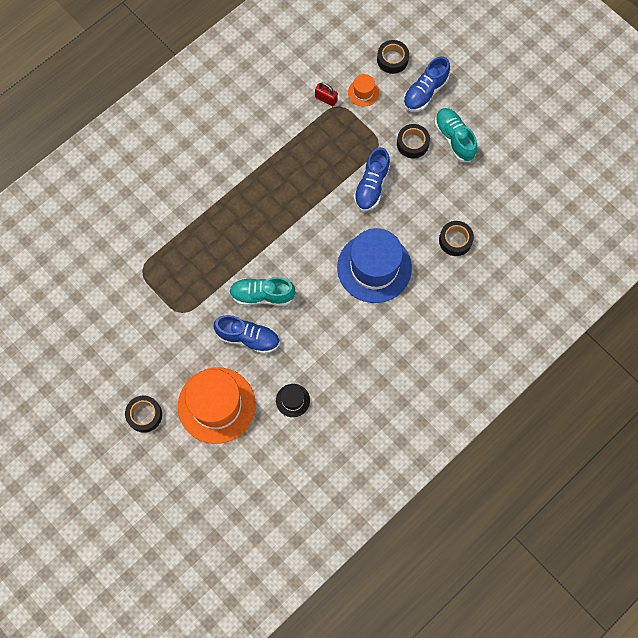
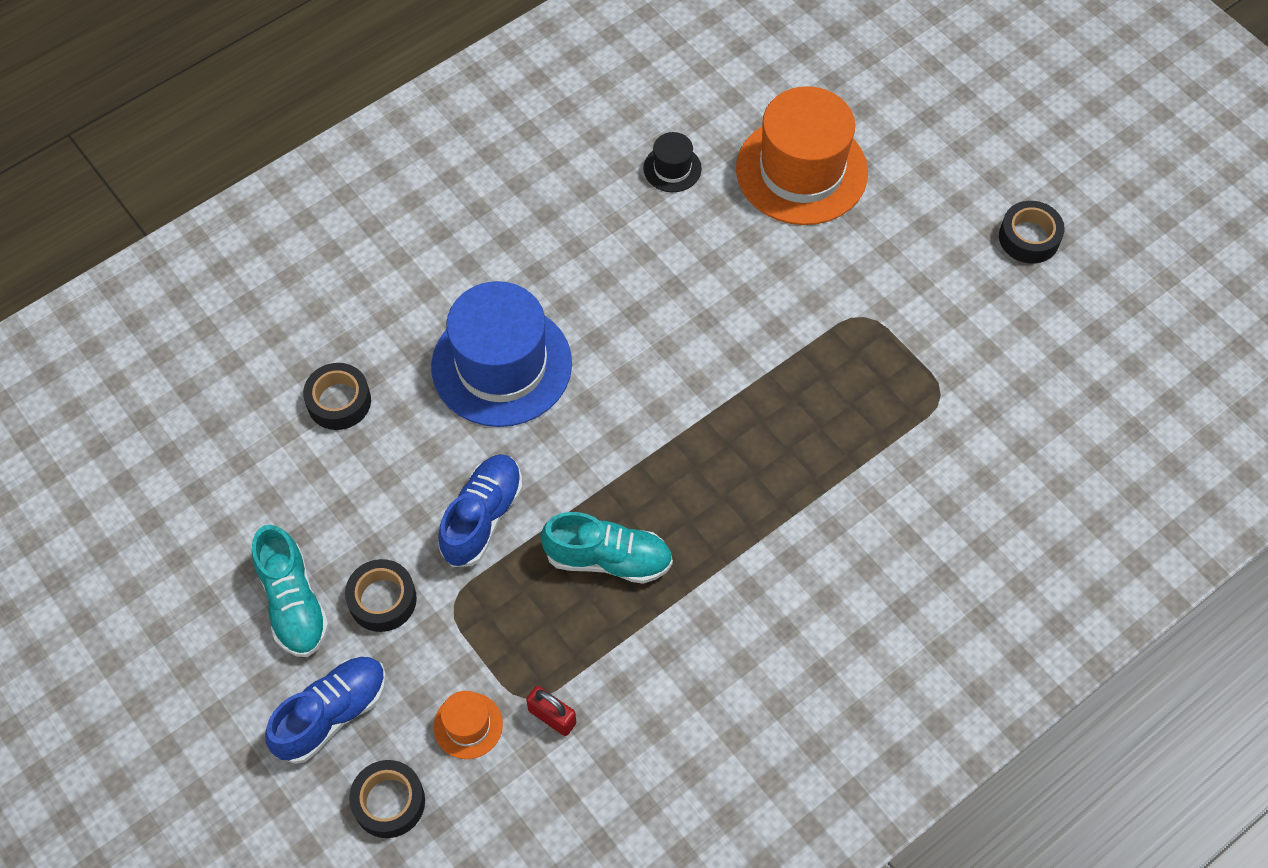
camera: 175 degrees left, 10 degrees down
black tape [125,395,162,433] -> black tape moved to [999,201,1065,263]
blue shoe [214,315,280,354] -> none
turquoise shoe [229,277,296,306] -> turquoise shoe moved to [541,512,673,584]

